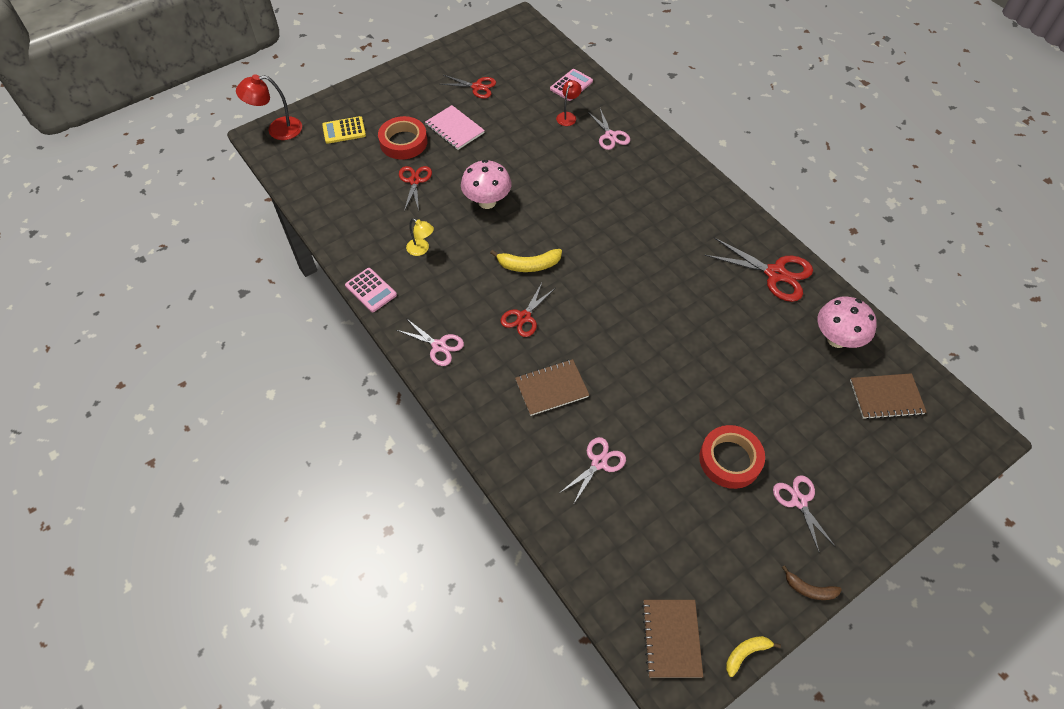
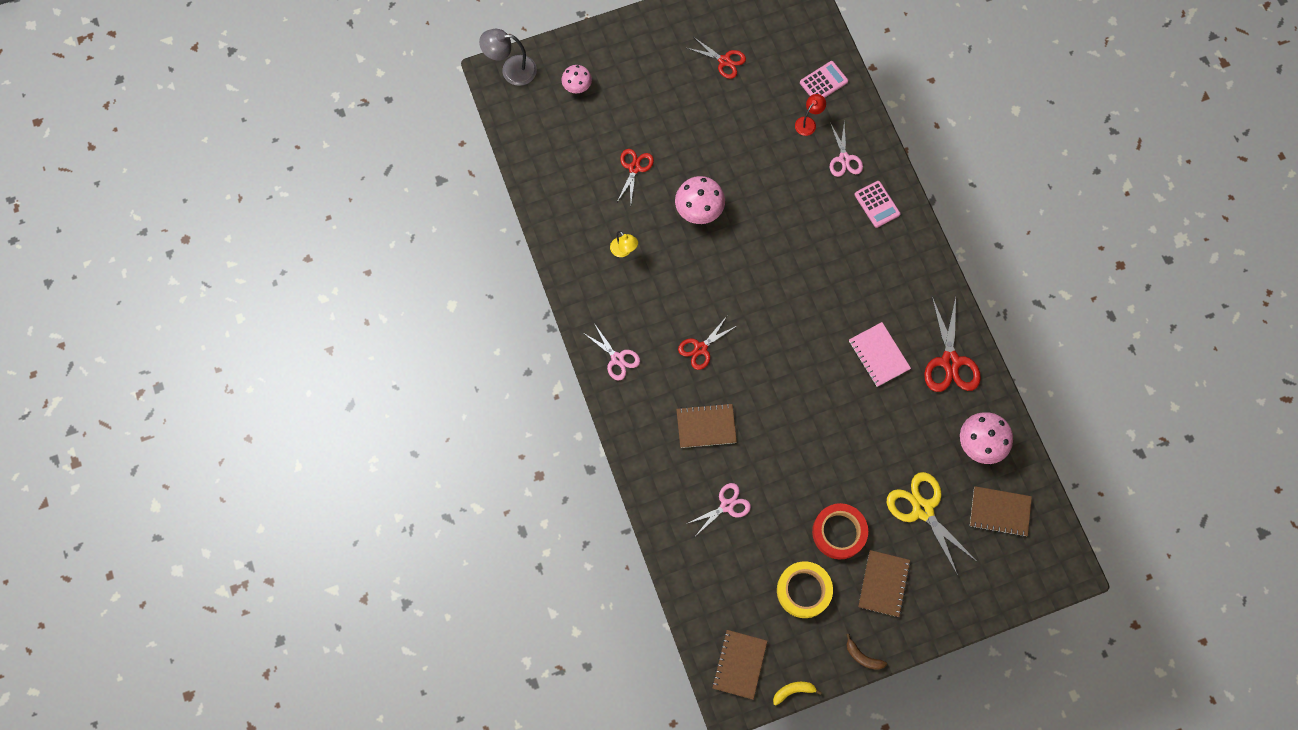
camera: 15 degrees right, 15 degrees up
red lamp [236,74,302,140] -> grey lamp [479,29,537,86]
yellow calculator [322,116,366,144] -> pink mushroom [561,65,592,93]
pink calculator [345,268,397,312] -> pink calculator moved to [854,181,900,228]
red tape [378,116,428,160] -> none
pink notebook [425,105,485,150] -> pink notebook moved to [849,322,911,387]
yellow banana [490,249,562,272] -> none
red scissors [705,237,813,302] -> red scissors turned 45 degrees clockwise [924,297,981,392]
pink scissors [773,475,836,552] -> brown notebook [858,550,911,617]
none -> yellow tape [777,561,833,618]
none -> yellow scissors [887,472,977,576]

